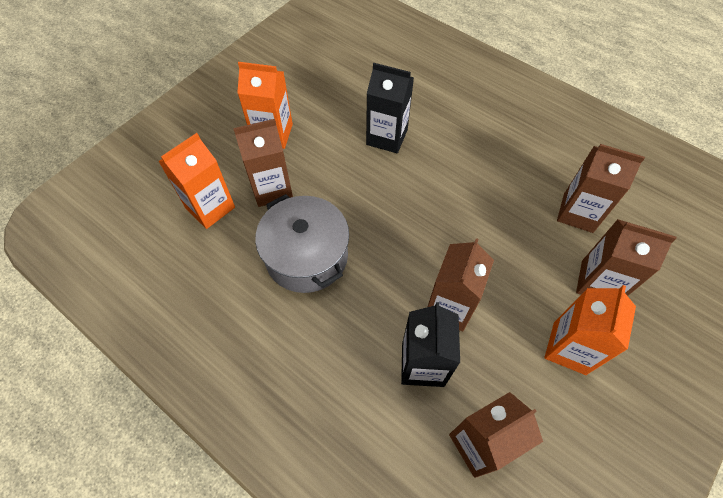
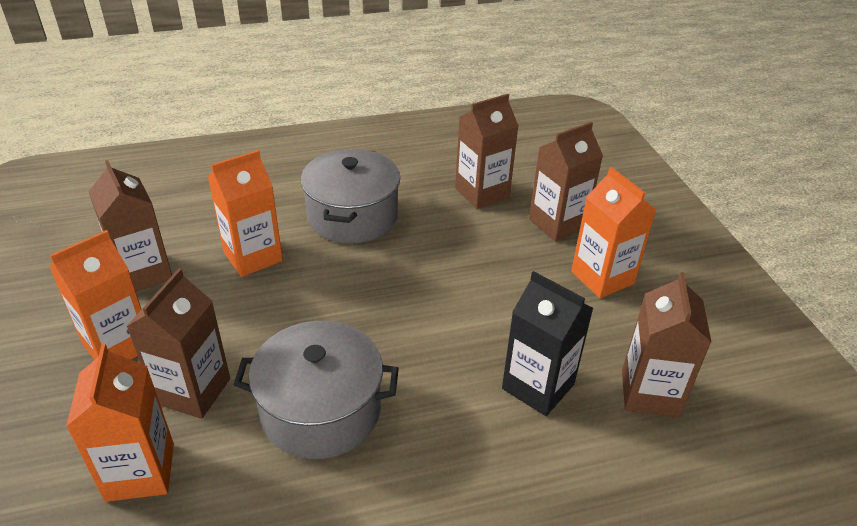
camera: 55 degrees left, 20 degrees down
black carton [366,63,414,153] -> orange carton [208,150,283,277]
brown carton [428,238,494,332] -> brown carton moved to [88,160,172,292]
none -> grey pot [301,149,400,243]

